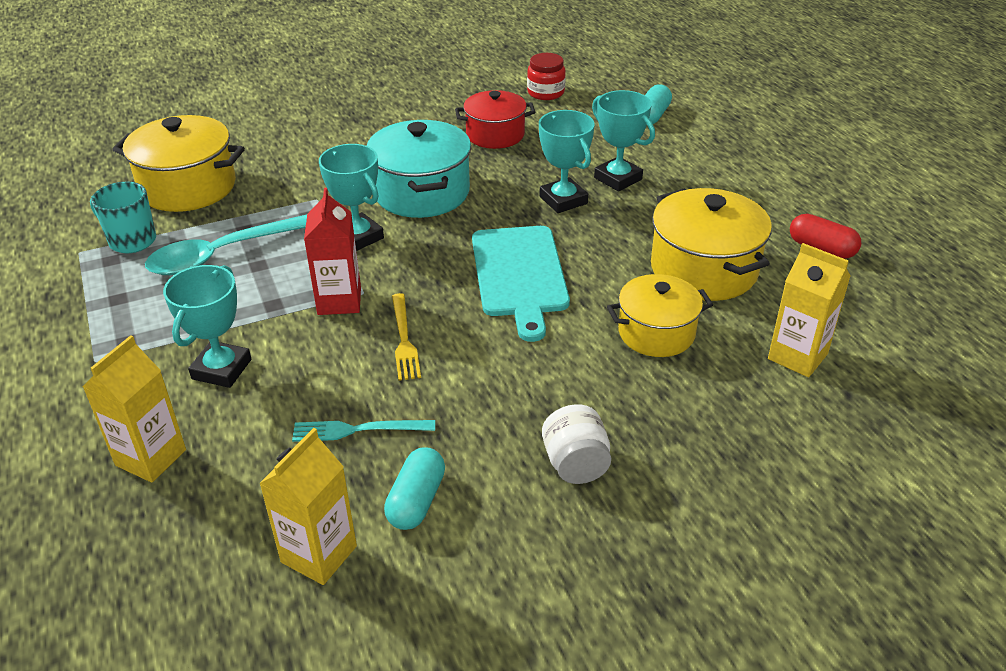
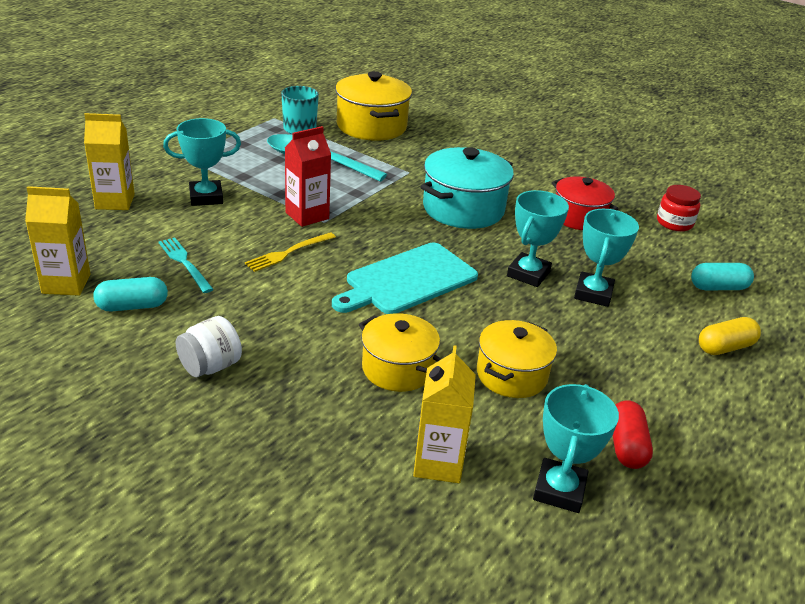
camera: 55 degrees right, 5 degrees down
turquoise trophy [319,144,384,251] -> turquoise trophy moved to [533,384,619,513]
yellow pot [651,188,772,301] -> yellow pot [477,320,557,398], size x0.67
none -> yellow capsule [699,317,761,355]

